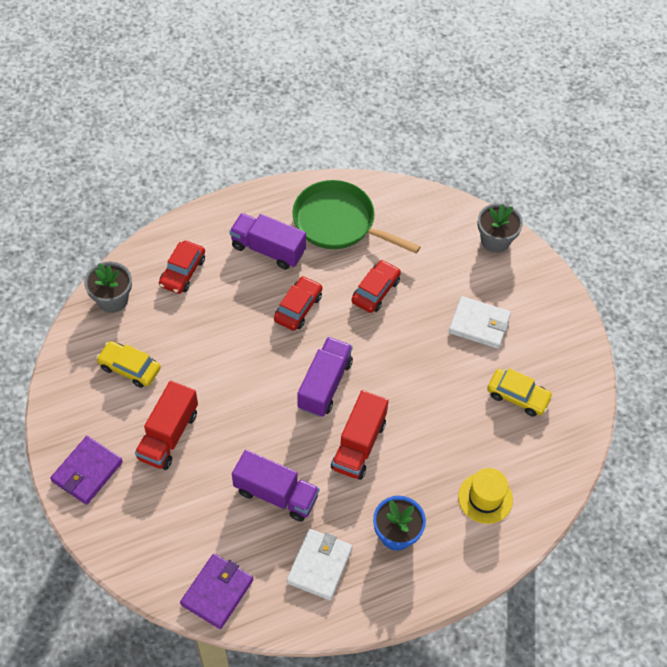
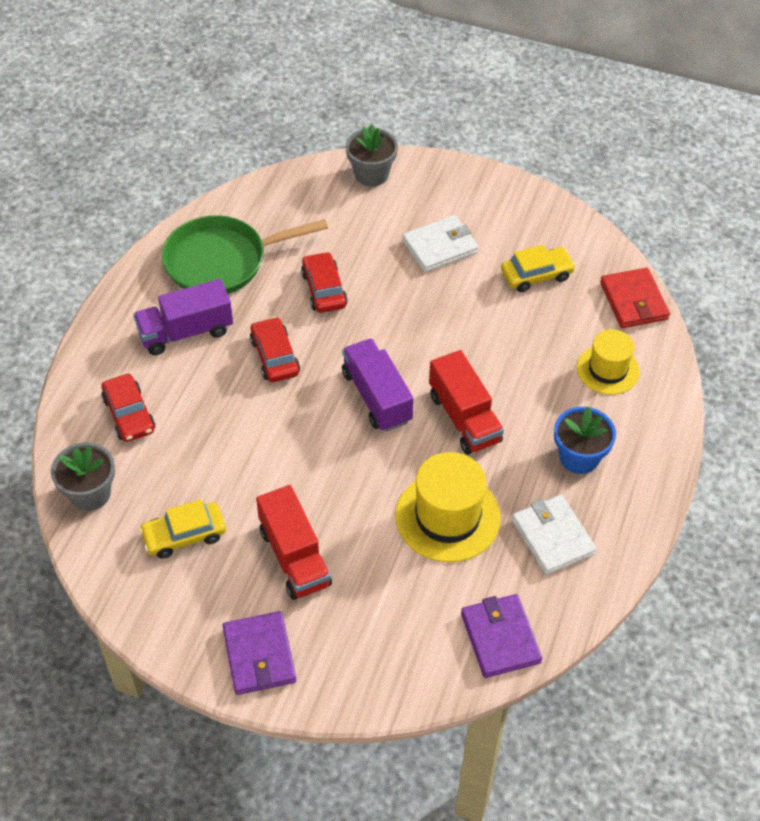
camera: 45 degrees left, 5 degrees down
purple truck [232,450,319,522] -> yellow hat [395,452,501,563]
none -> red wallet [600,268,670,328]

